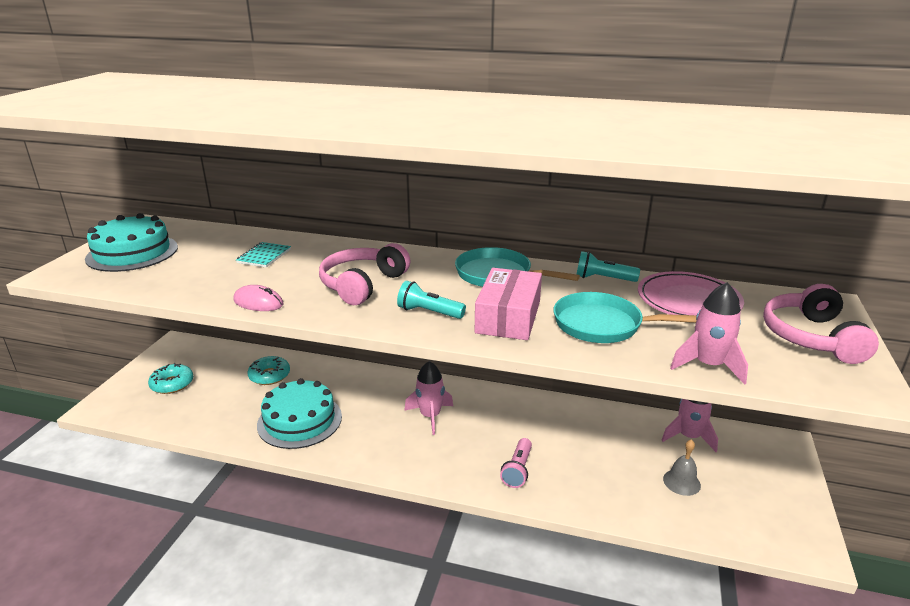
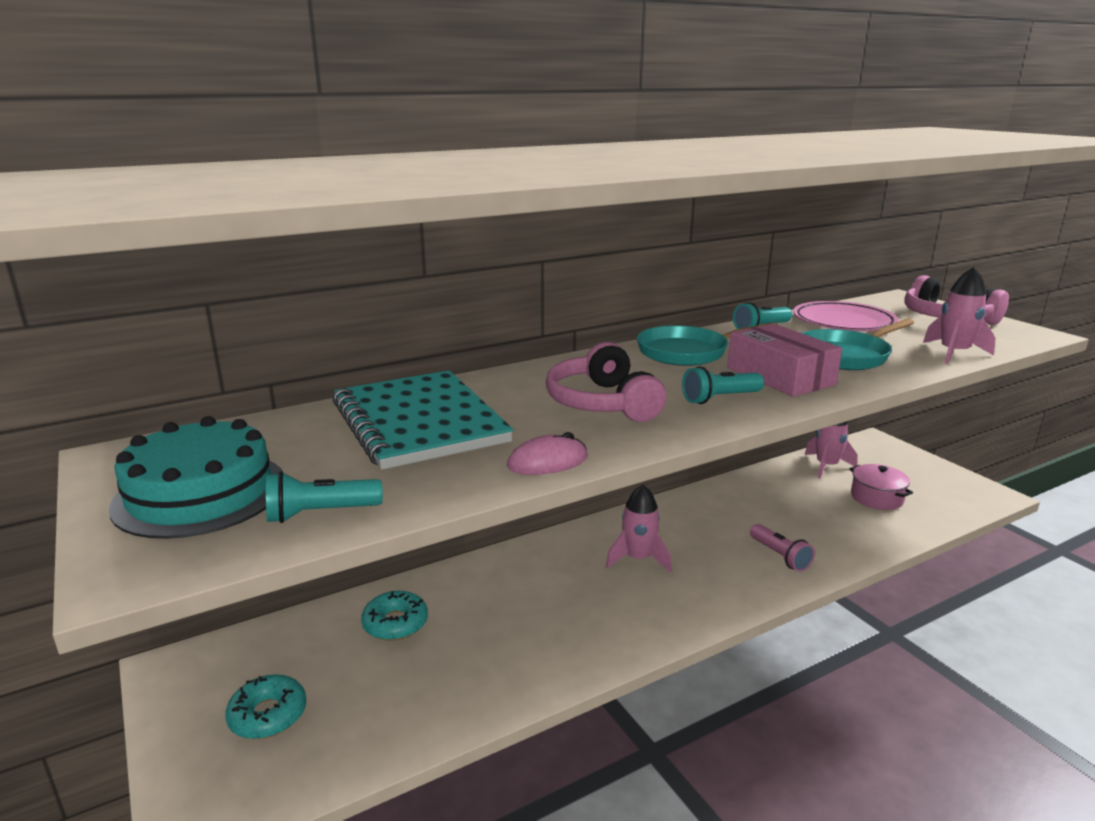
camera: 45 degrees left, 5 degrees down
turquoise notebook [236,242,291,267] -> turquoise notebook [333,370,514,470], size x2.40
turquoise cake [257,378,342,449] -> none
grey bell [663,439,701,496] -> pink pot [850,464,913,510]
none -> turquoise flashlight [266,471,383,523]

